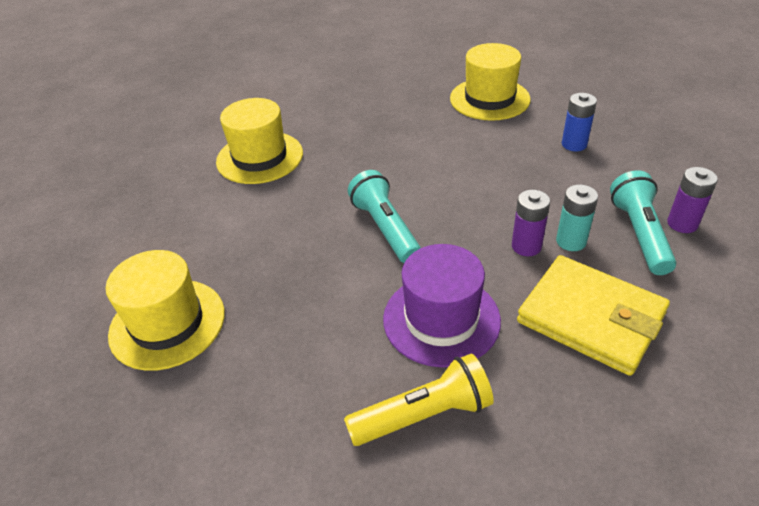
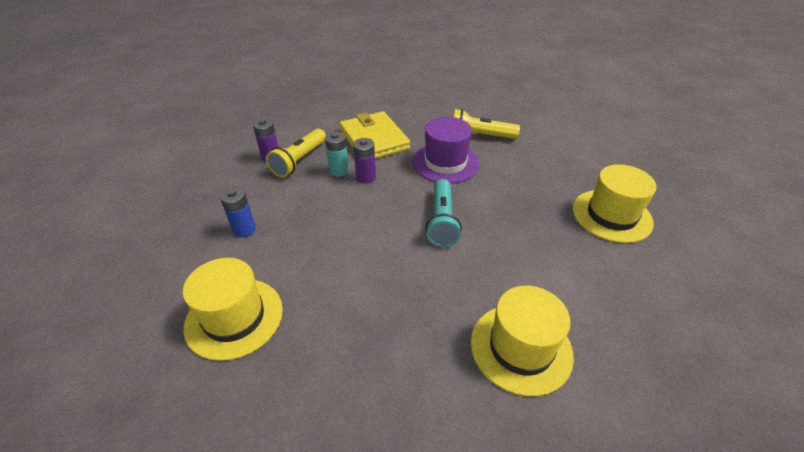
camera: 155 degrees left, 0 degrees up
turquoise flashlight [610,170,676,275] -> yellow flashlight [266,129,326,178]

